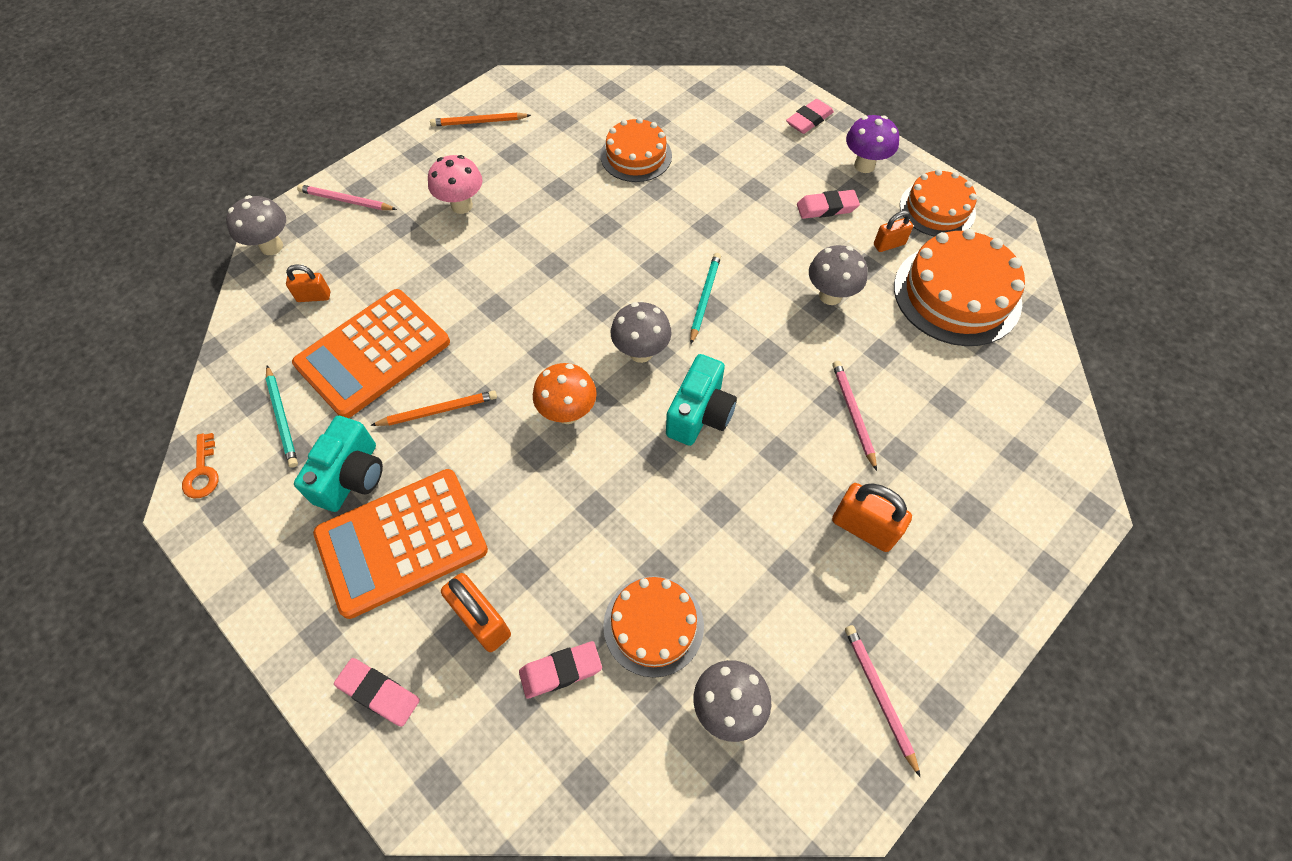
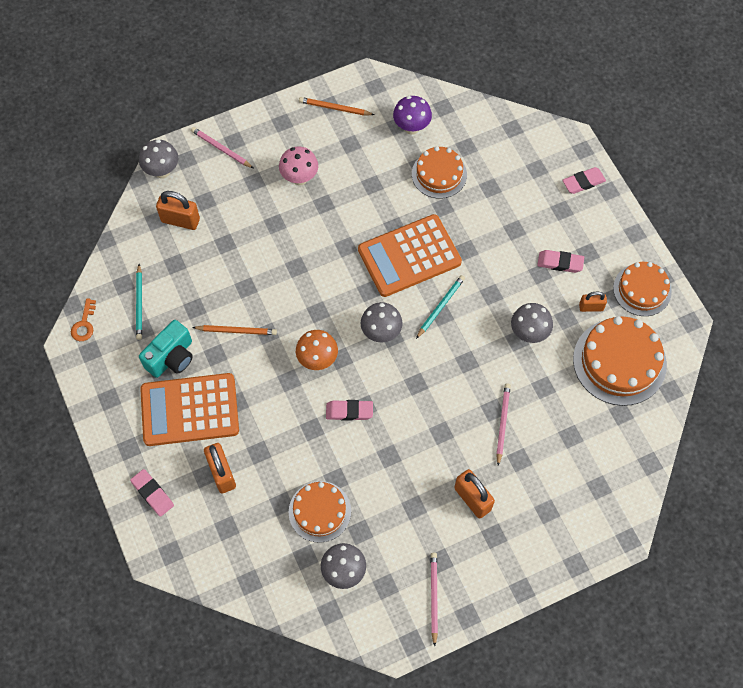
camera: 20 degrees right, 5 degrees up
orange padlock [286,264,330,302] -> orange padlock [156,191,200,230], size x1.63
orange calculator [292,289,450,418] -> orange calculator moved to [358,214,462,297]
pink eraser [519,641,602,699] -> pink eraser moved to [326,400,373,421]
turquoise camera [666,354,737,446] -> none
purple mushroom [846,115,899,173] -> purple mushroom moved to [393,96,432,135]

